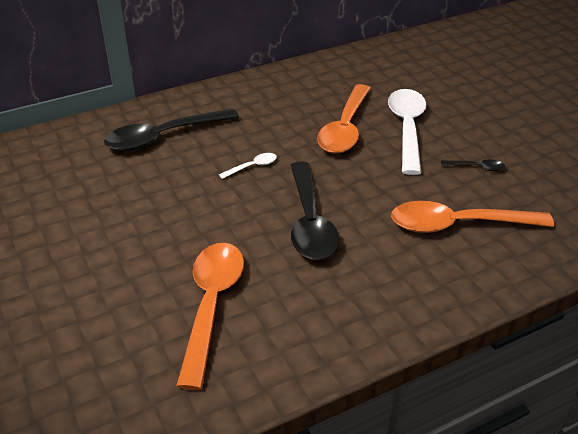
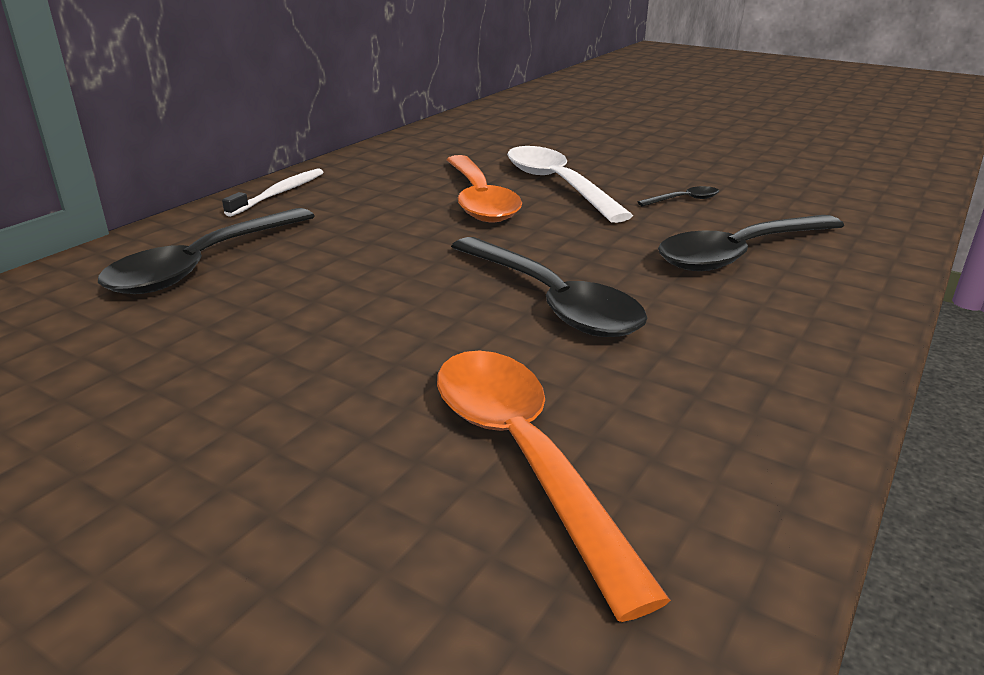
camera: 30 degrees left, 10 degrees down
white spoon [219,153,277,179] -> none
orange spoon [391,201,554,233] -> black spoon [658,215,844,271]
none -> white toothbrush [222,169,323,217]

